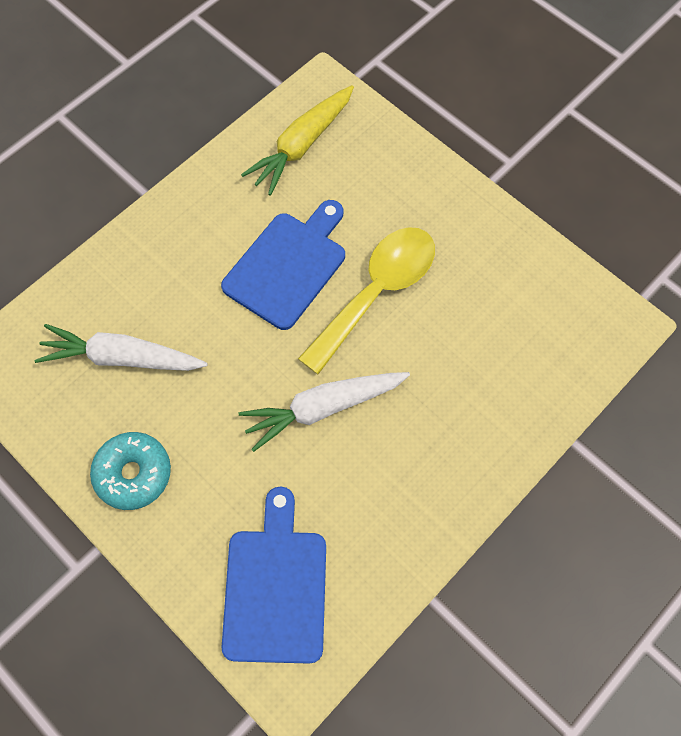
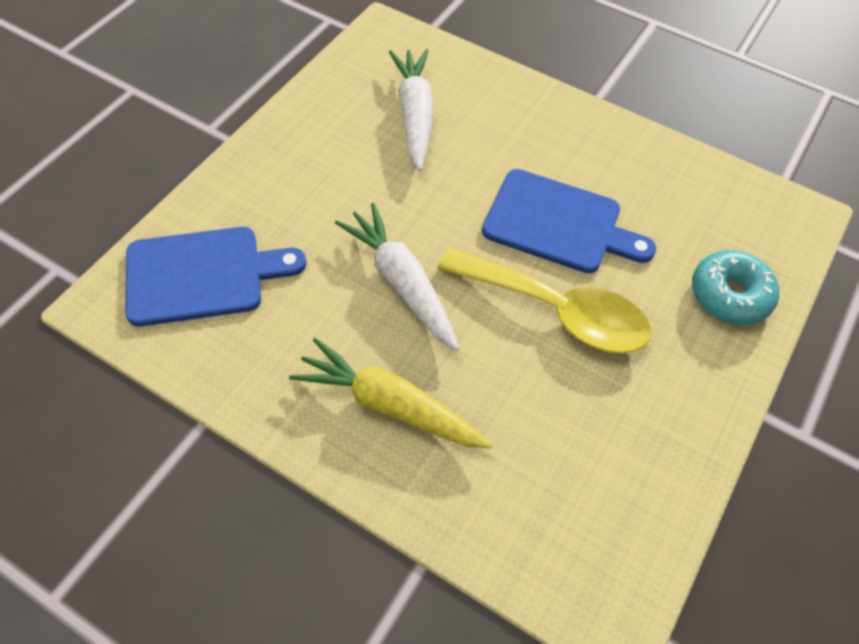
camera: 75 degrees right, 10 degrees down
turquoise donut [90,432,171,510] -> turquoise donut moved to [692,250,779,325]
yellow carrot [241,85,354,196] -> yellow carrot moved to [289,338,493,449]

